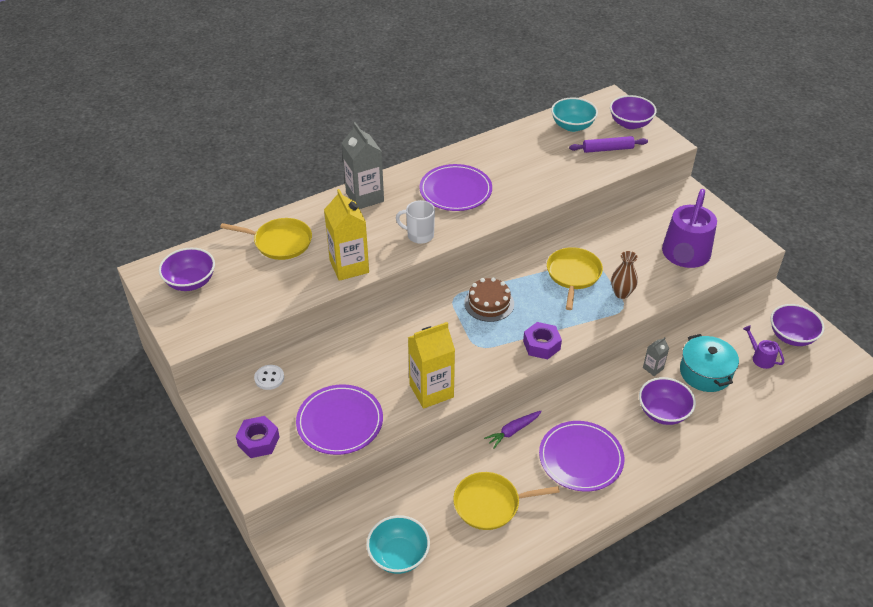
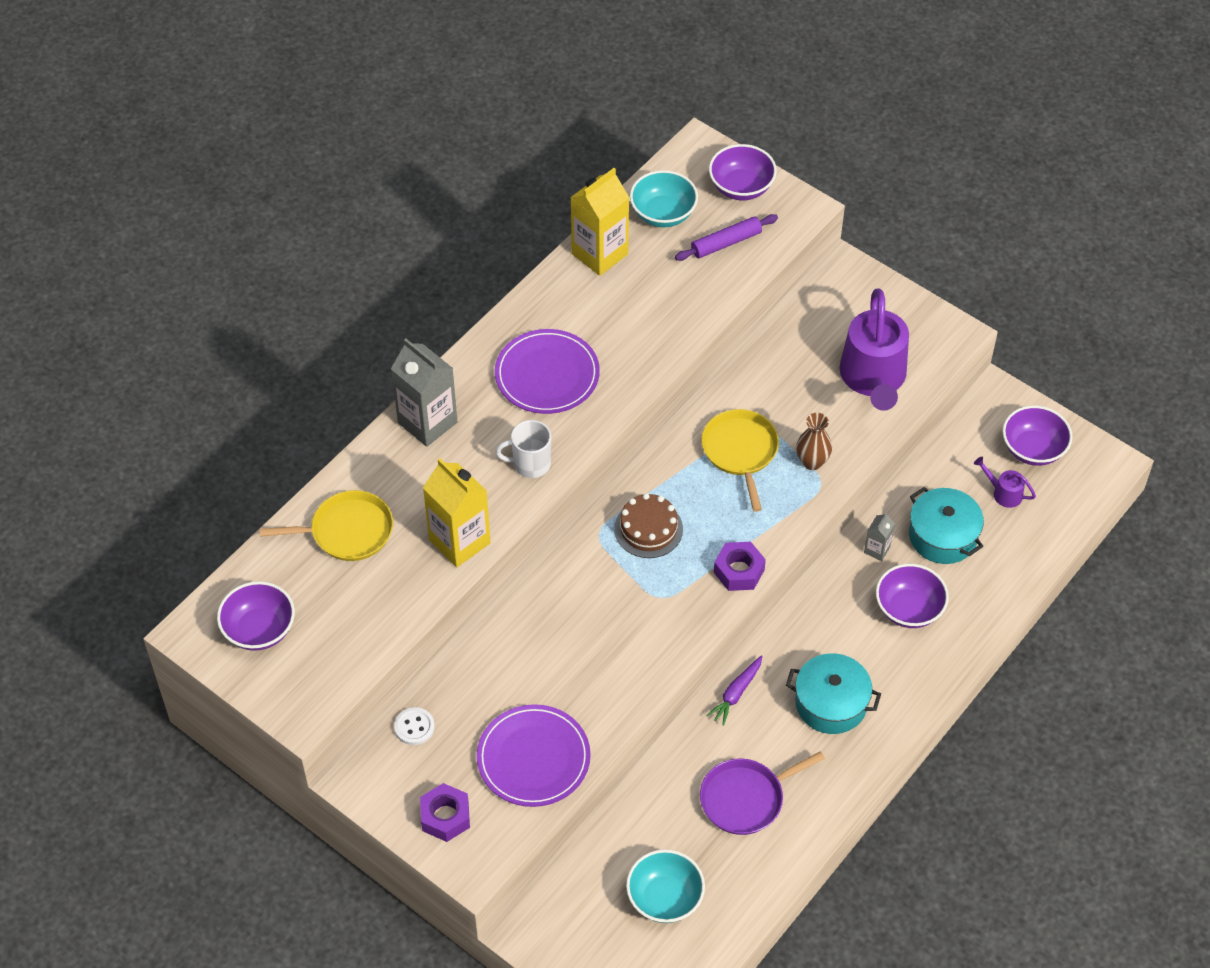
camera: 20 degrees left, 10 degrees up
yellow carton [408,322,455,409] -> yellow carton moved to [570,168,629,276]
yellow pan [453,472,560,530] -> purple pan [700,751,825,835]
purple plate [539,421,624,491] -> turquoise pot [786,653,881,734]

